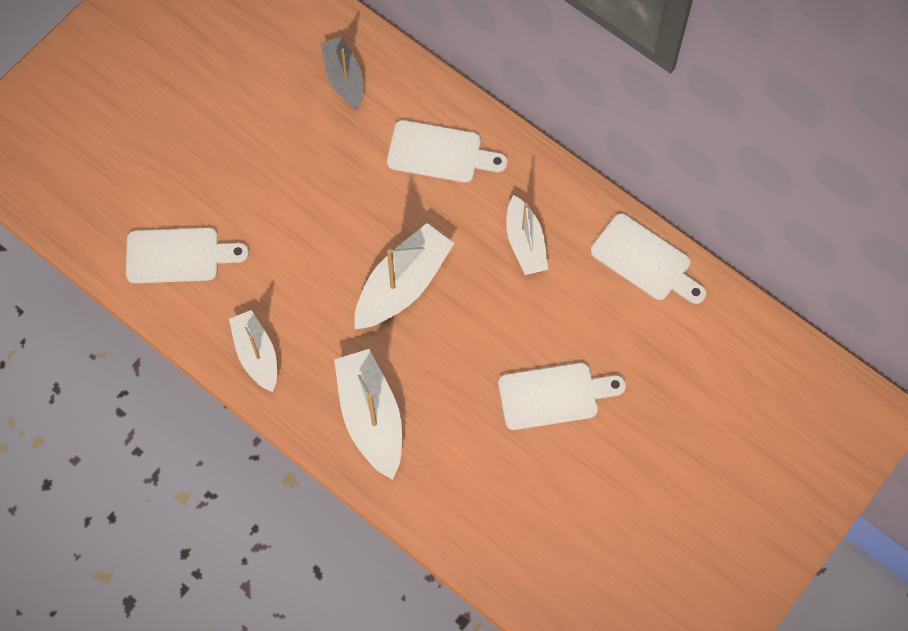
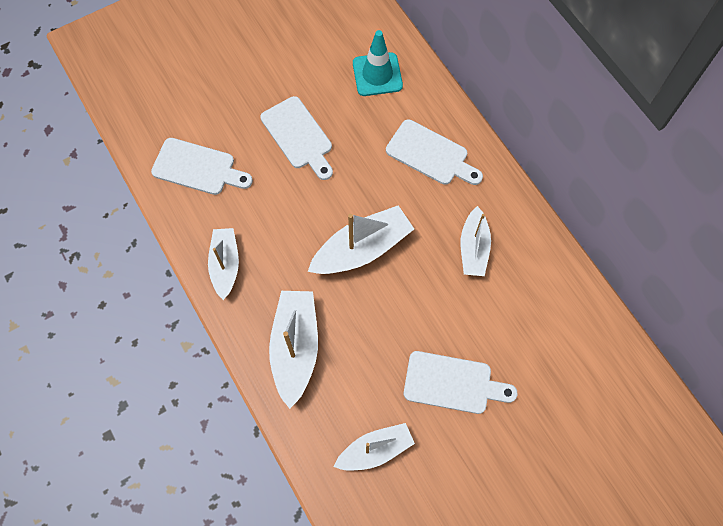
camera: 20 degrees right, 0 degrees up
grey boat [321,37,363,110] -> turquoise traffic cone [353,30,403,96]
white cutting board [591,213,706,304] -> white cutting board moved to [260,96,333,180]
none -> white boat [334,423,415,470]

